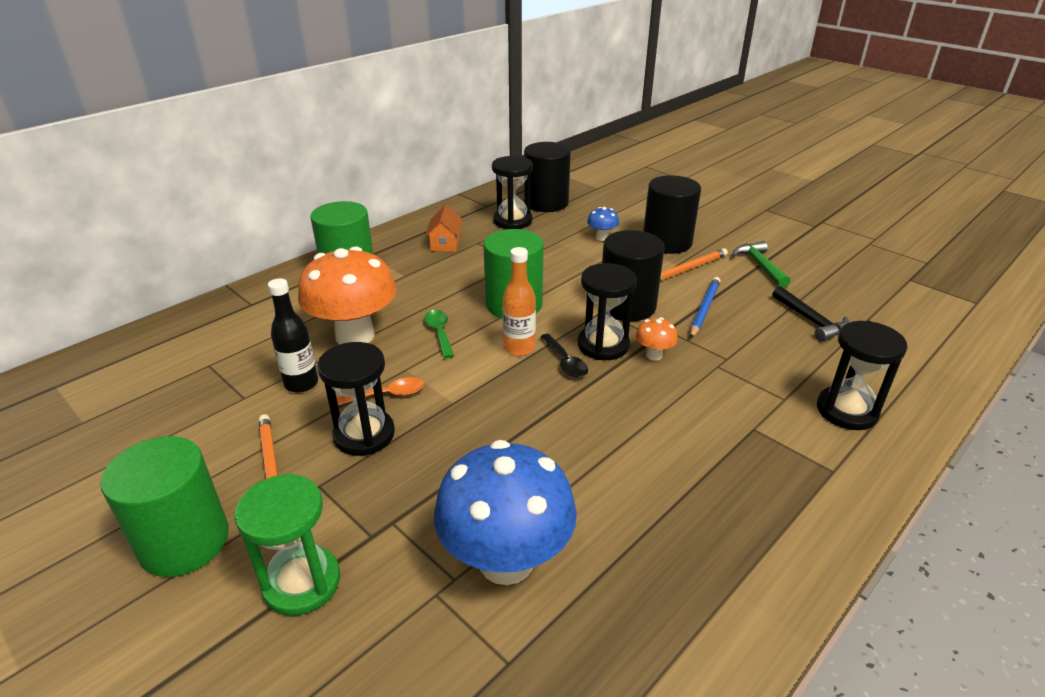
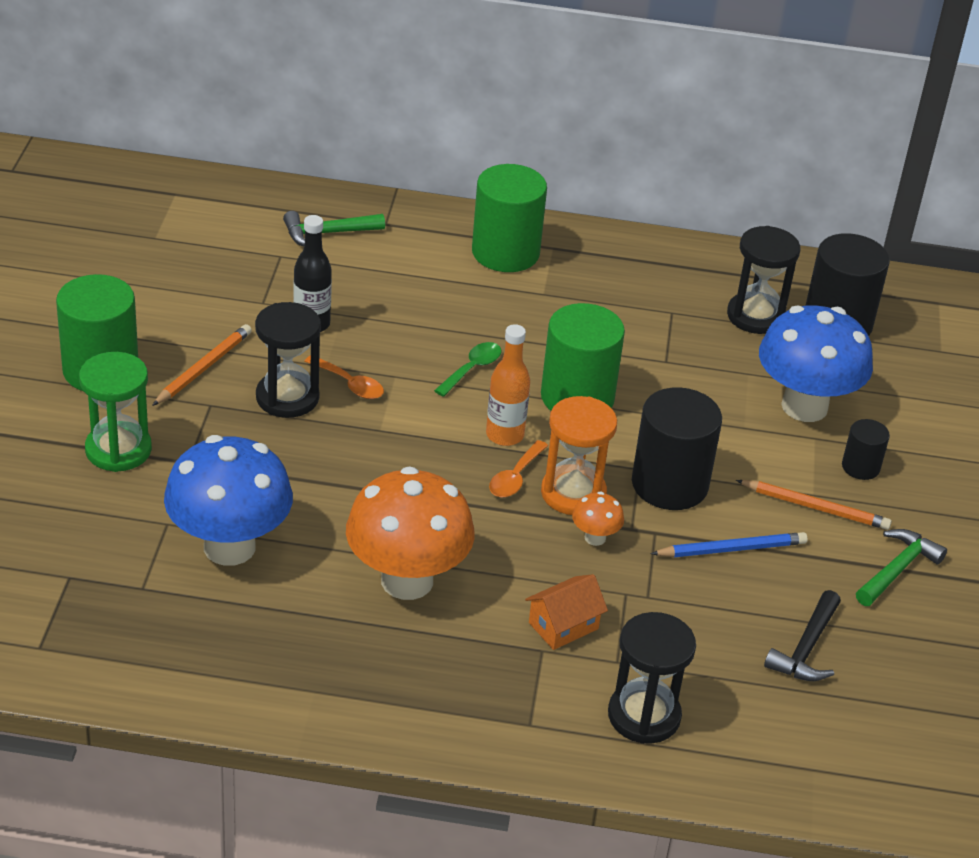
camera: 50 degrees right, 5 degrees up
orange mushroom [298,246,397,345] -> orange mushroom moved to [346,466,475,600]
orange house [425,205,463,252] -> orange house moved to [525,574,608,650]
black spoon [540,334,588,378] -> orange spoon [489,440,548,497]
black hourglass [577,263,637,360] -> orange hourglass [541,396,617,515]
blue mushroom [587,207,619,241] -> blue mushroom [759,305,873,422], size x2.36
black cylinder [643,175,701,254] -> black cylinder [842,419,890,480], size x0.51
none -> green hammer [283,211,385,246]

